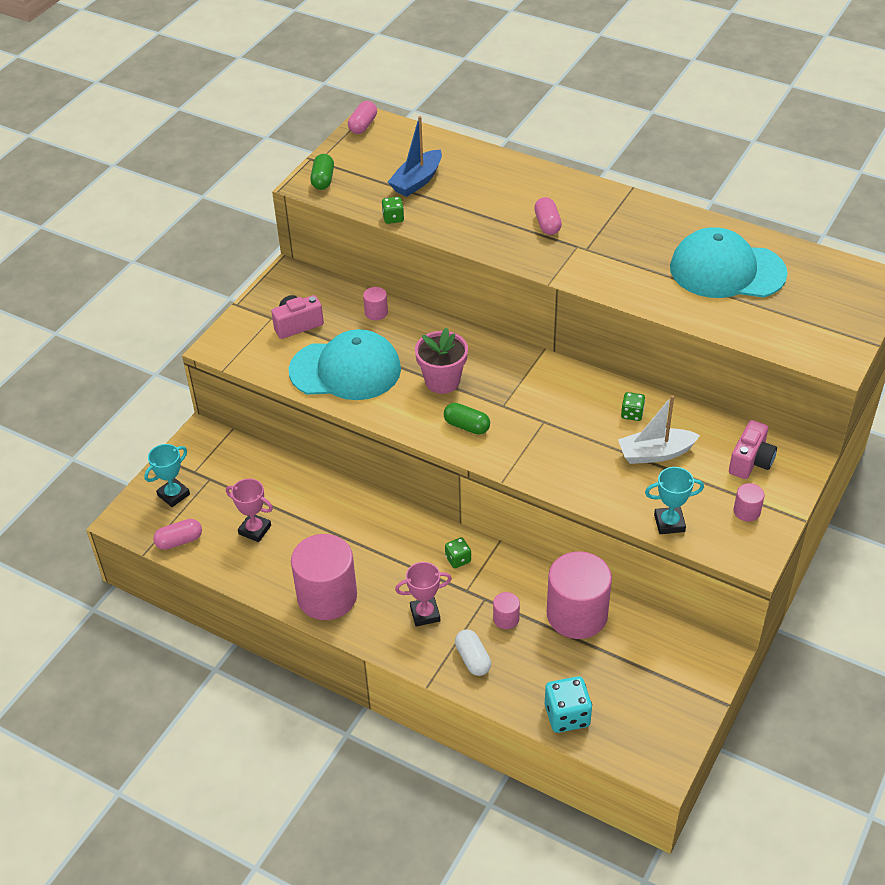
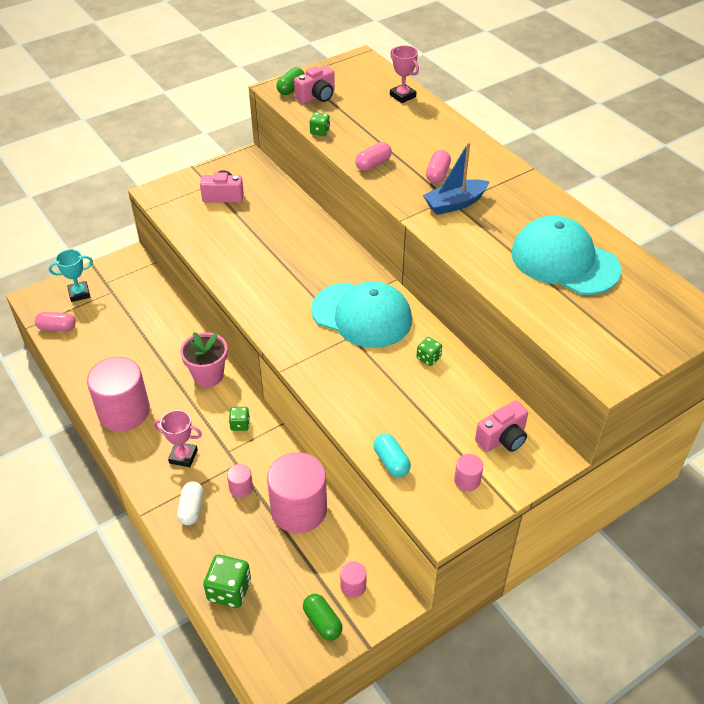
camera: 25 degrees right, 0 degrees up
pink trophy [226,478,273,542] -> pink trophy moved to [390,45,419,103]
turquoise cap [289,329,401,400] -> turquoise cap moved to [311,281,412,348]
pink capsule [348,101,377,134] -> pink capsule moved to [355,142,392,171]
pink cylinder [363,287,388,320] -> pink cylinder moved to [340,561,367,598]
blue boat [388,116,442,197] -> blue boat moved to [423,142,490,215]
pink flower pot [415,327,468,394] -> pink flower pot moved to [180,332,227,387]
green capsule [444,403,490,435] -> green capsule moved to [303,594,343,641]
turquoise dice [545,676,592,733] -> green dice [203,555,251,608]
white boat [618,395,700,464] -> none
turquoise trophy [645,467,704,534] -> turquoise capsule [374,434,411,477]
none -> pink camera [294,66,335,104]

